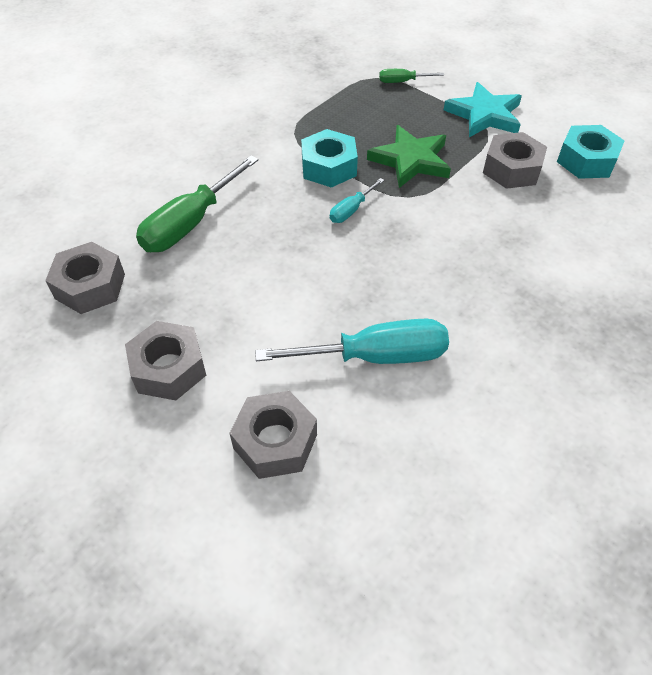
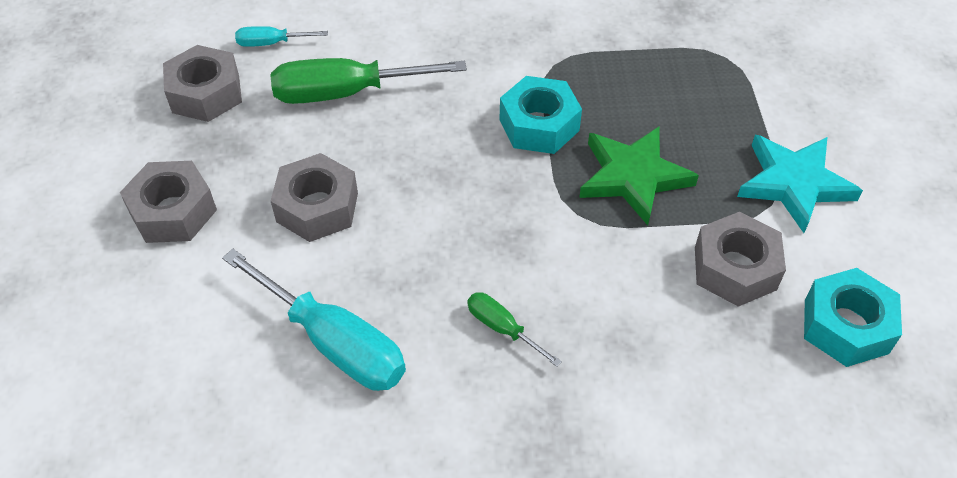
camera: 45 degrees right, 0 degrees up
grey nut [230,391,317,479] -> grey nut moved to [271,153,358,242]
turquoise screwdriver [330,178,384,223] -> turquoise screwdriver moved to [235,26,328,47]
green screwdriver [379,69,444,83] -> green screwdriver moved to [467,292,562,367]

